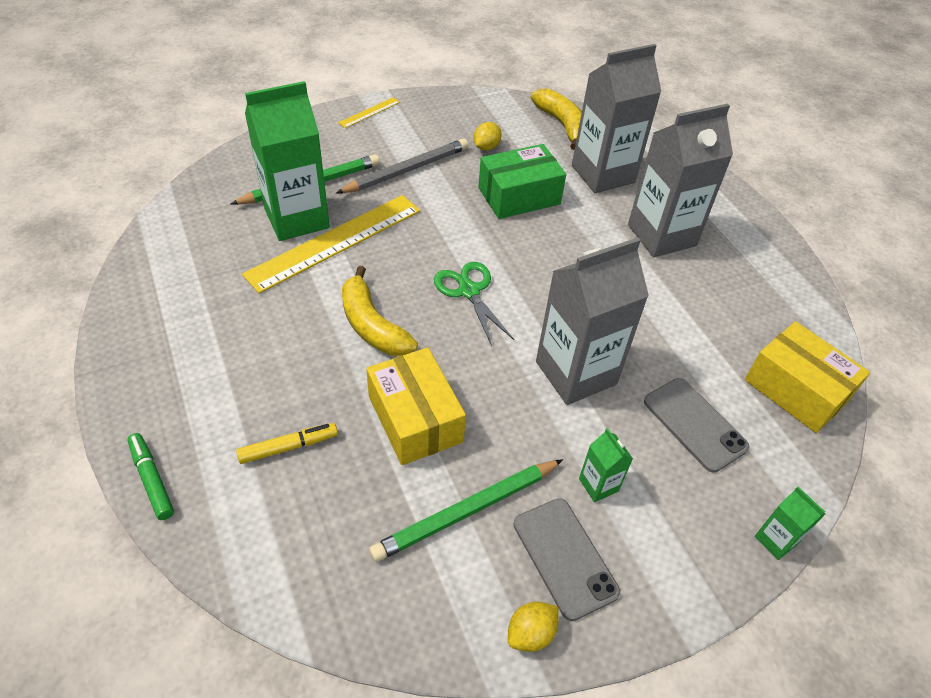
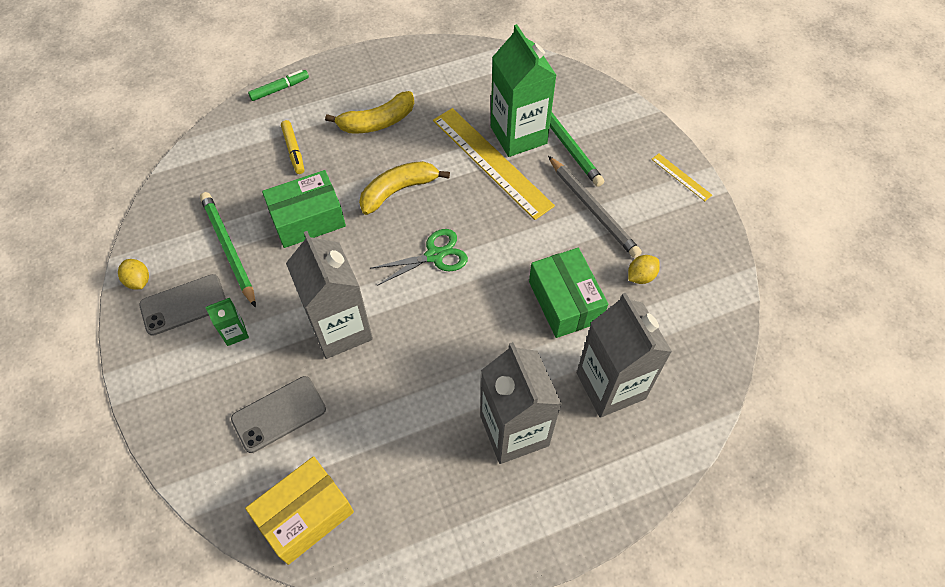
camera: 95 degrees right, 10 degrees up
yellow box [366,347,466,465] -> green box [262,170,346,248]
yellow lemon [473,122,502,150] -> yellow lemon turned 75 degrees counterclockwise [628,255,660,284]
yellow banana [531,89,582,150] -> yellow banana moved to [325,91,414,133]
green carton [755,487,825,560] -> none

